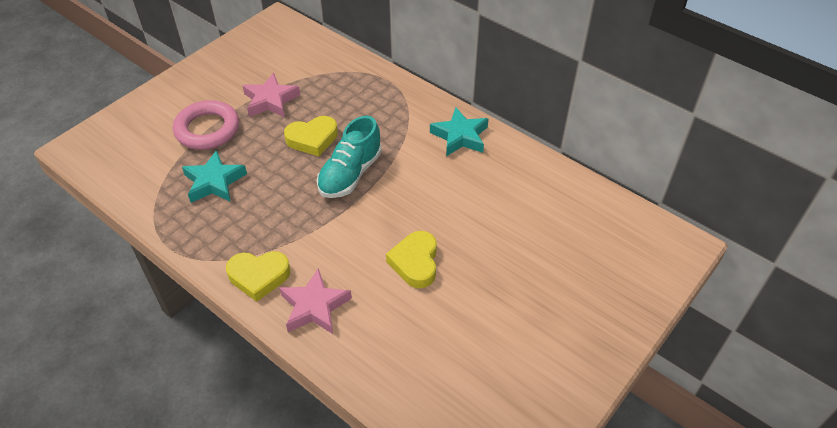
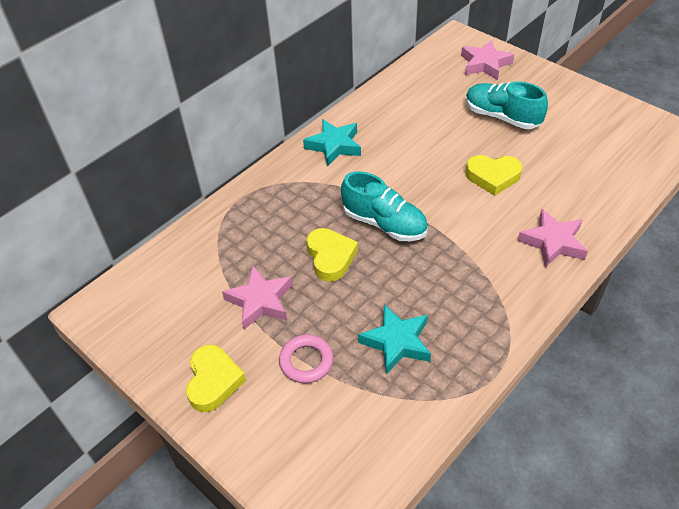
camera: 85 degrees left, 0 degrees up
pink ring [173,100,239,150] -> pink ring [279,334,333,383], size x0.66
yellow heart [226,251,291,302] -> yellow heart moved to [186,345,246,412]
none -> pink star [461,40,515,80]
none -> turquoise shoe [466,81,548,129]

